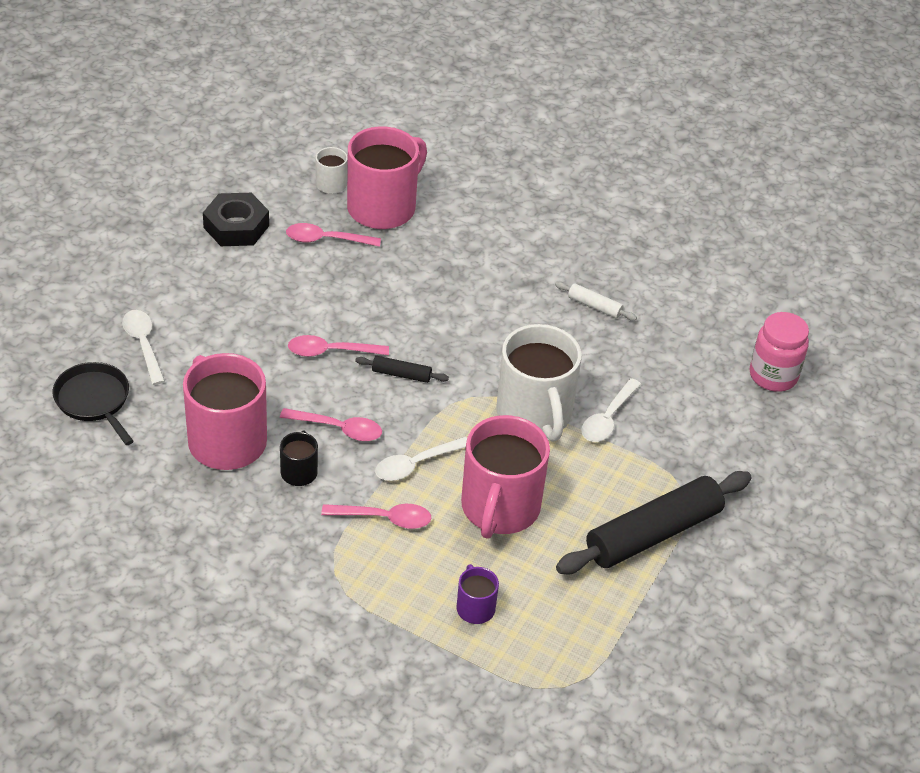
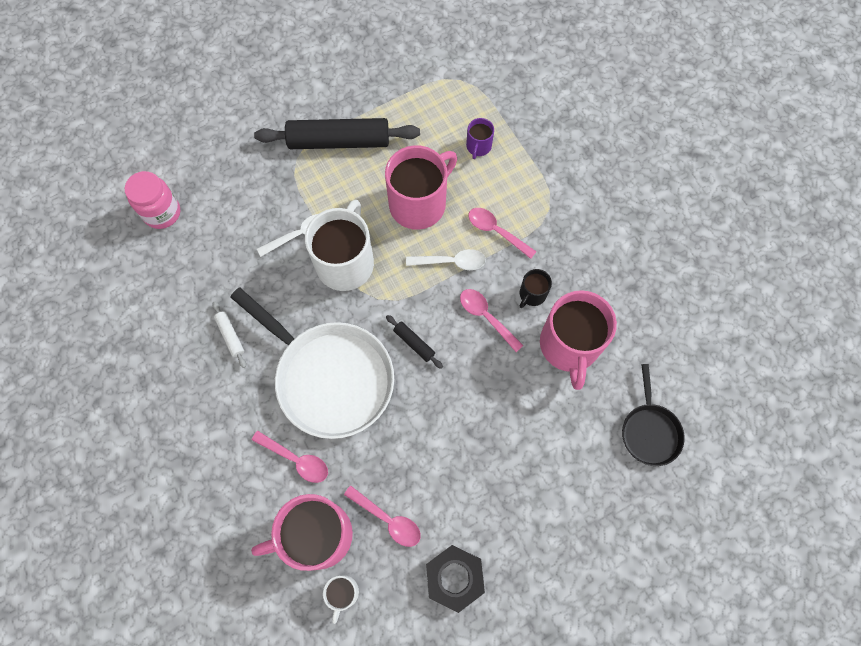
camera: 145 degrees left, 25 degrees up
white spoon [122,310,165,385] -> none
pink spoon [288,335,389,357] -> pink spoon moved to [252,431,328,483]
none -> white pan [230,288,394,439]

